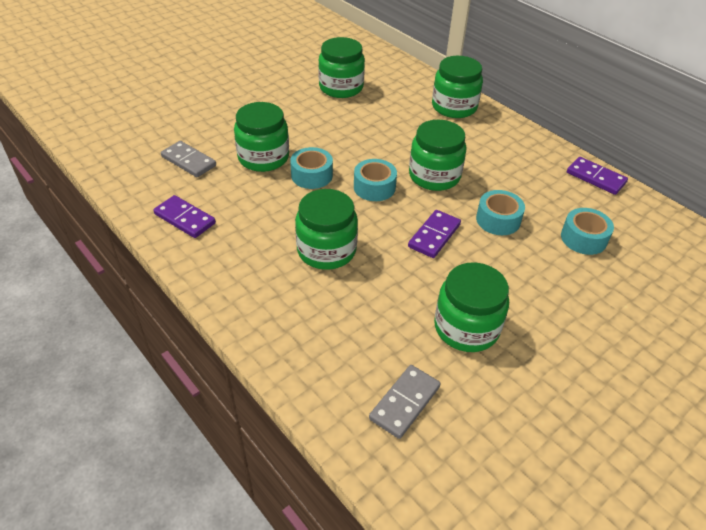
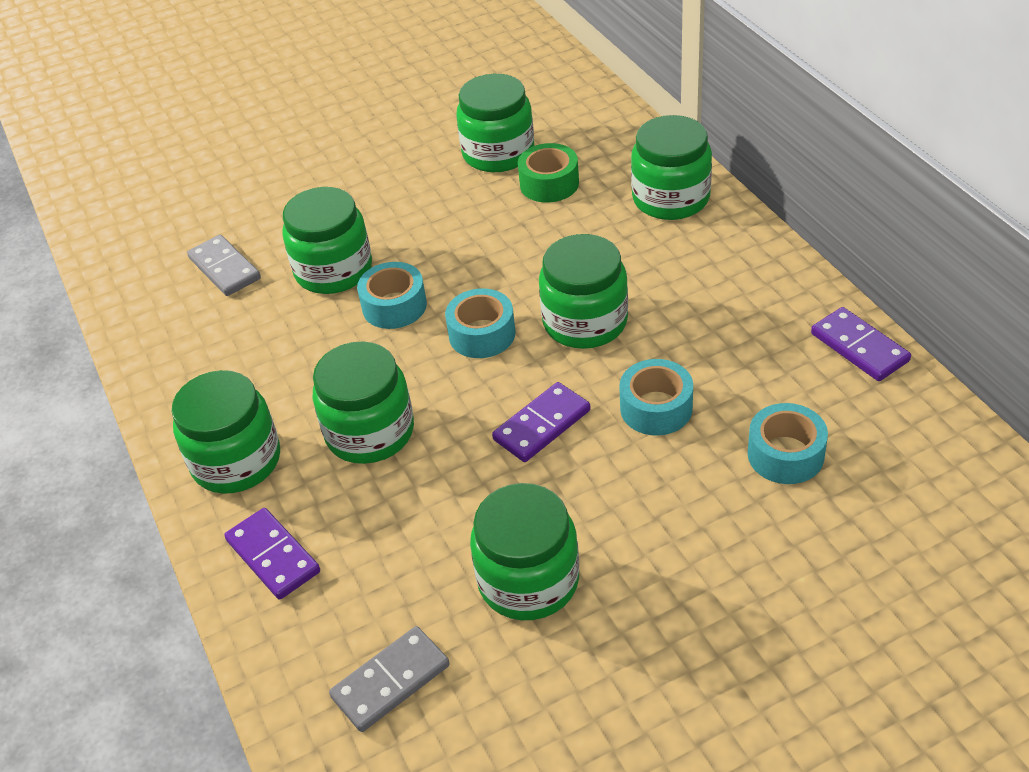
camera: 20 degrees right, 0 degrees up
purple domino [153,195,216,238] -> purple domino moved to [224,508,320,600]
none -> green jar [171,370,280,494]
none -> green tape [518,143,579,203]

